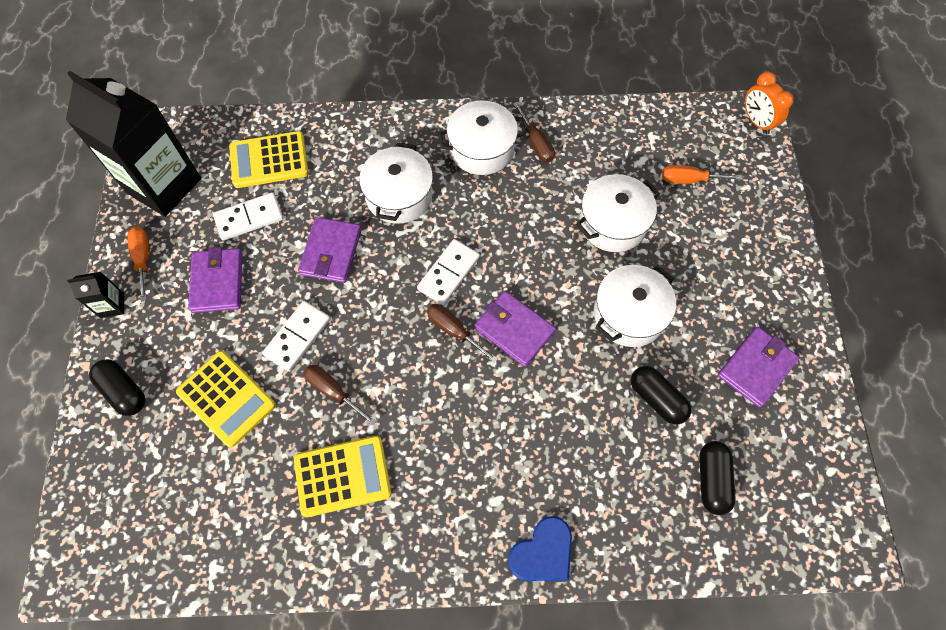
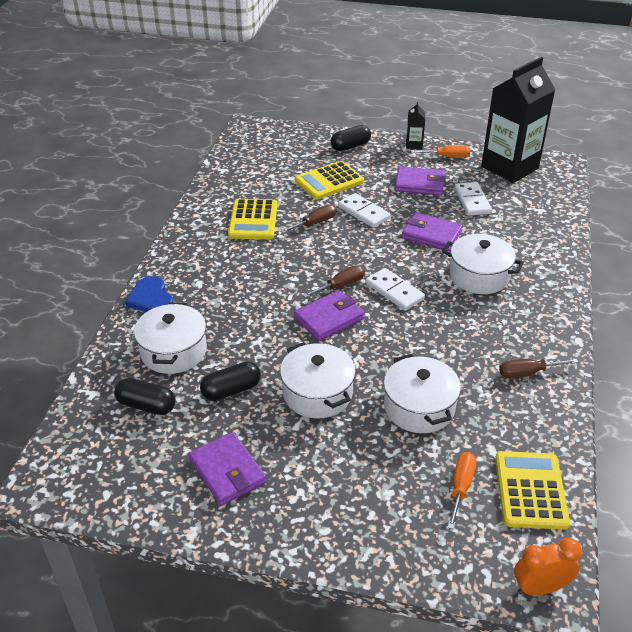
camera: 105 degrees right, 25 degrees down
yellow calculator [229,131,309,188] -> yellow calculator moved to [495,451,570,530]
white pot [438,100,527,175] -> white pot moved to [134,302,207,374]

